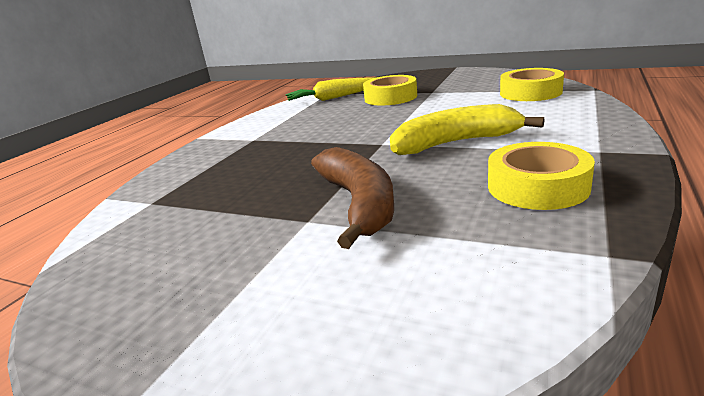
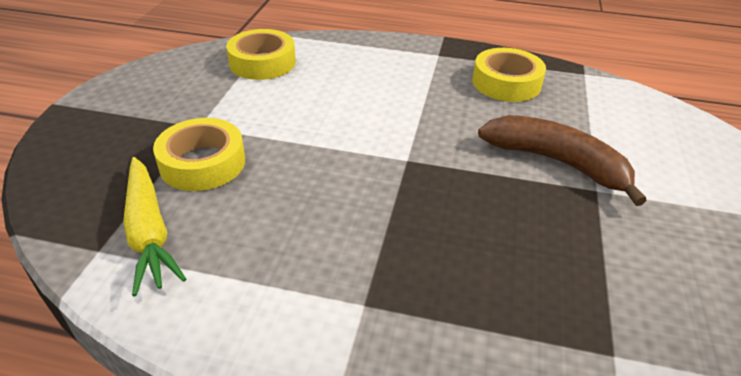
camera: 105 degrees left, 15 degrees up
brown banana [311,147,394,249] -> brown banana turned 60 degrees clockwise [478,115,647,206]
yellow banana [390,104,544,155] -> none

